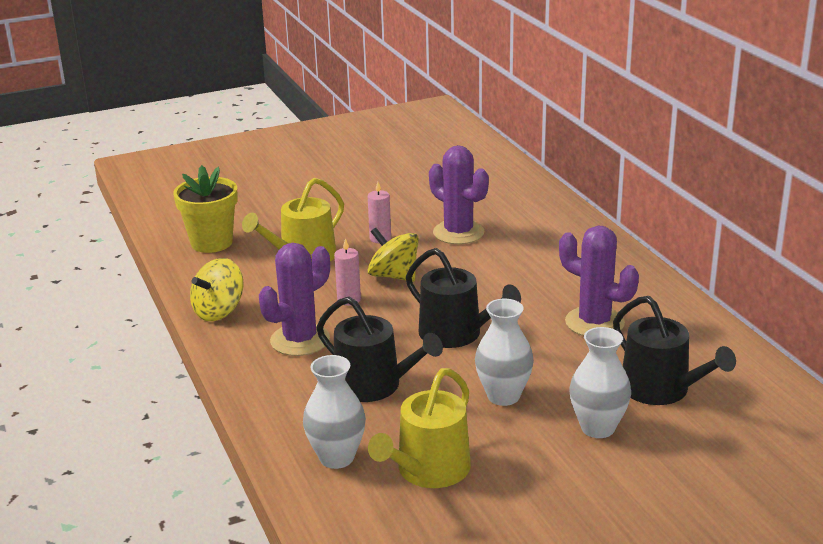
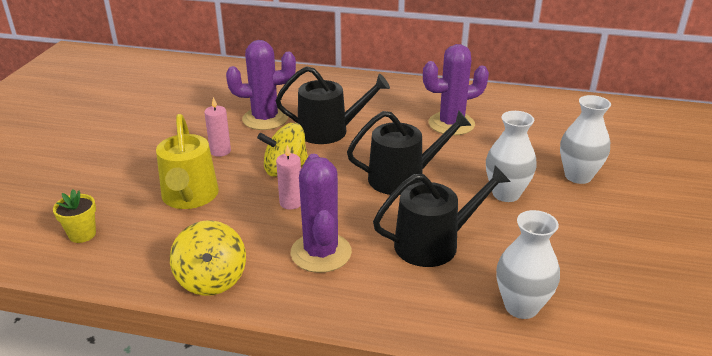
camera: 55 degrees left, 5 degrees up
yellow flower pot [173,165,238,253] -> yellow flower pot [53,189,96,243], size x0.55
yellow watering can [368,368,471,488] -> none
black watering can [613,296,736,405] -> black watering can moved to [276,66,390,144]

